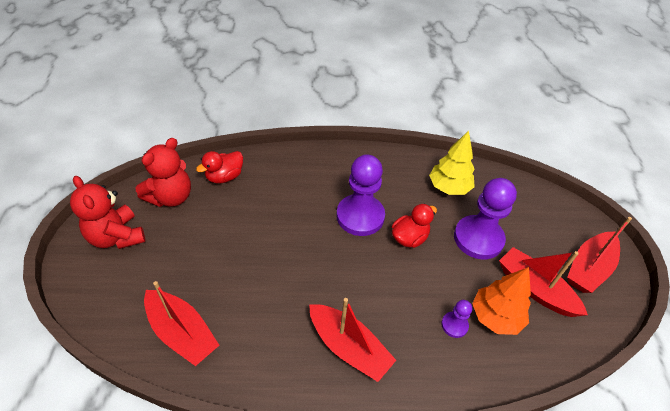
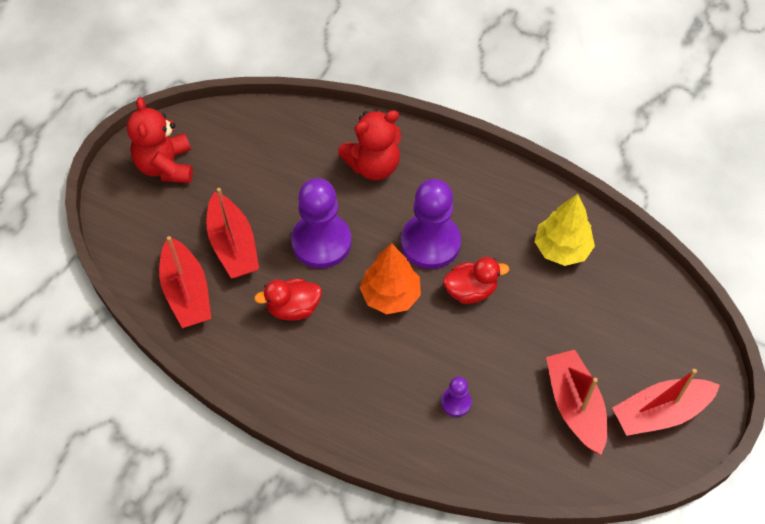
camera: 30 degrees right, 10 degrees up
red teddy bear [136,138,191,207] -> red teddy bear moved to [338,110,401,180]
red duck [196,151,243,183] -> red duck moved to [254,279,322,321]
red boat [309,298,396,382] -> red boat moved to [206,188,259,278]
purple pawn [454,178,517,259] -> purple pawn moved to [291,178,351,268]
orange tree [472,267,531,335] -> orange tree moved to [360,243,421,314]

